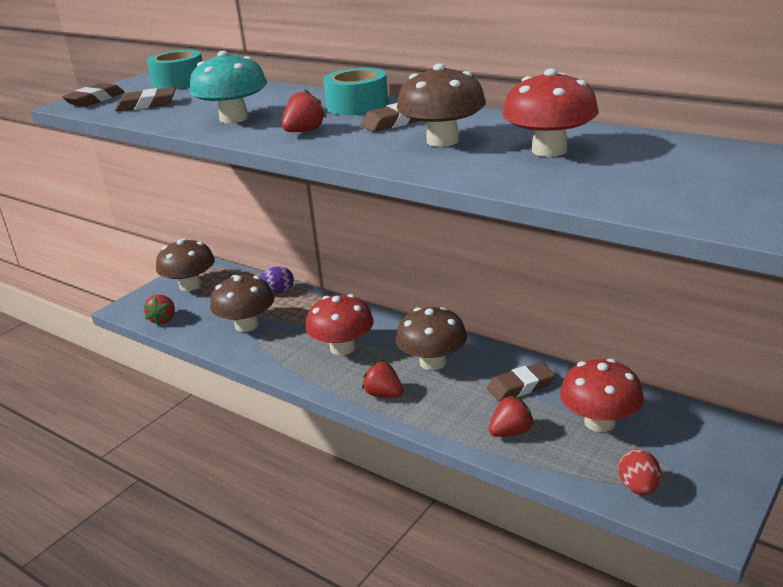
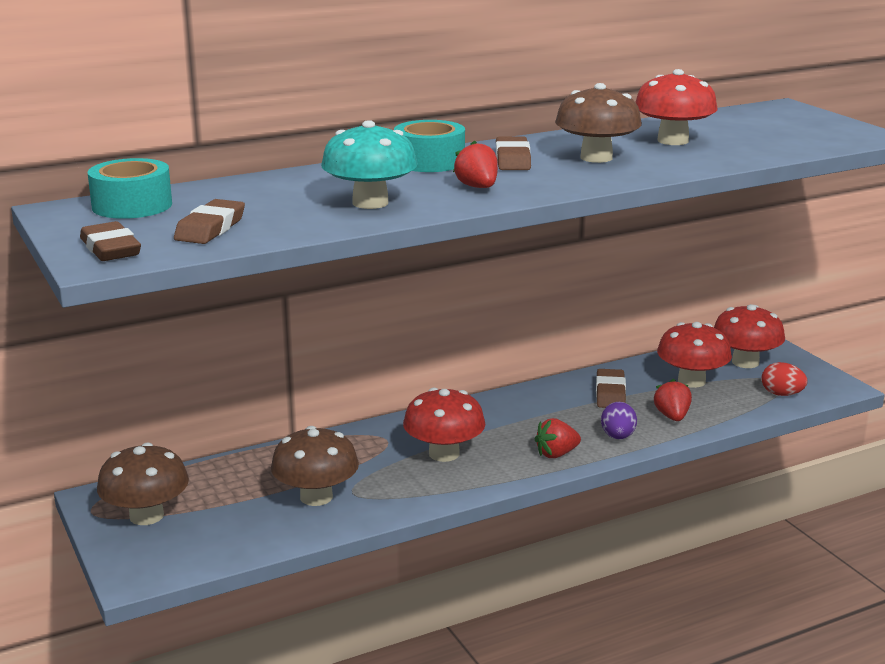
camera: 65 degrees left, 5 degrees down
red strawberry [143,294,175,326] -> none
purple egg [260,266,294,293] -> purple egg moved to [601,402,637,439]
brown mushroom [396,307,467,370] -> none
none -> red mushroom [714,304,785,368]

